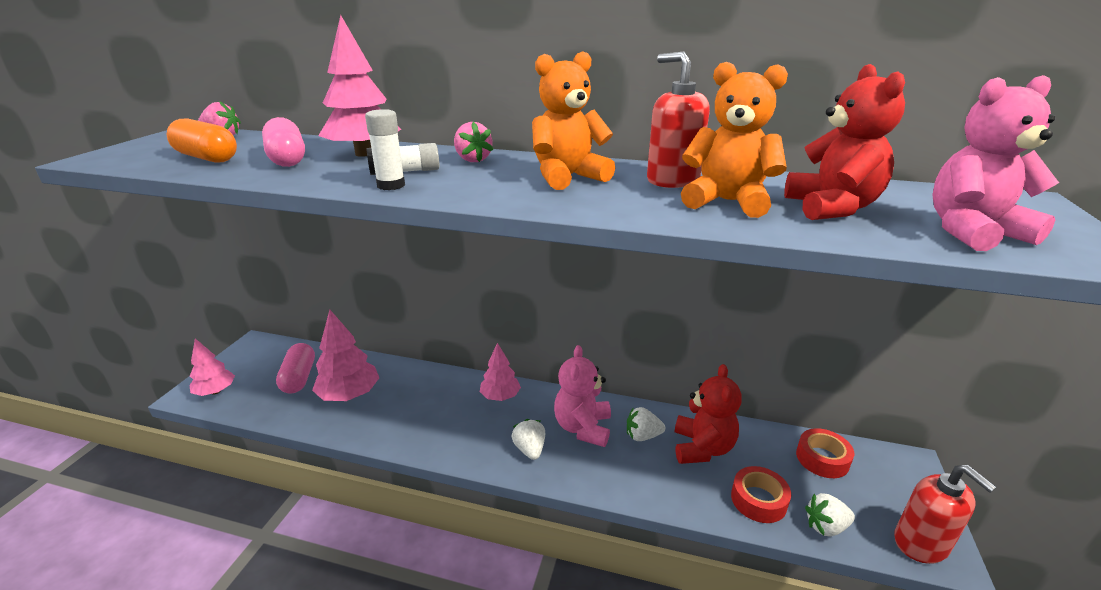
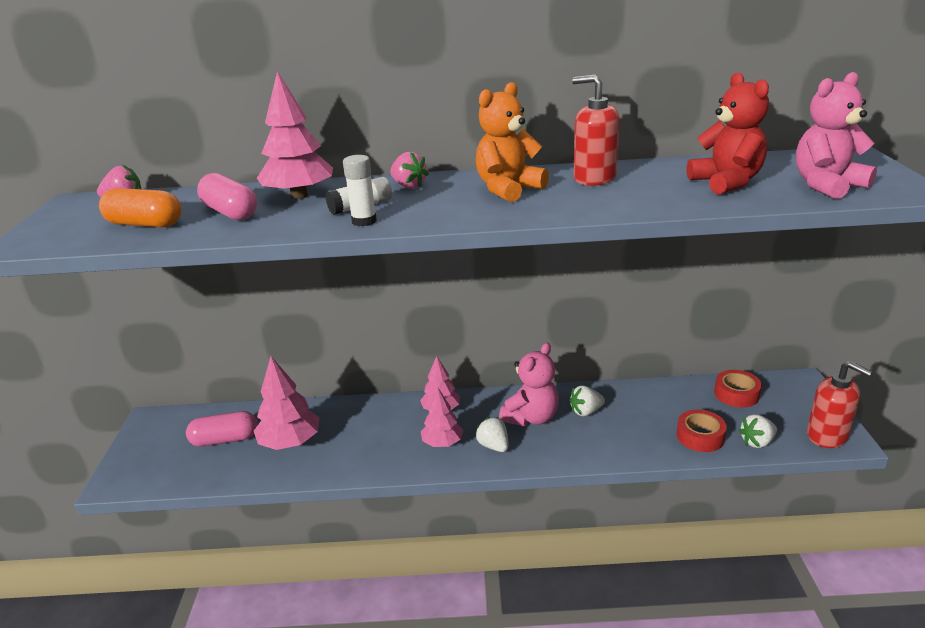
camera: 15 degrees left, 0 degrees up
pink tree [189,338,235,396] -> pink tree moved to [421,388,463,447]
pink capsule [276,343,315,393] -> pink capsule turned 75 degrees counterclockwise [186,411,258,447]
pink teddy bear [554,345,611,447] -> pink teddy bear turned 135 degrees counterclockwise [499,343,559,426]
red teddy bear [675,364,742,464] -> none
orange teddy bear [681,62,788,218] -> none

